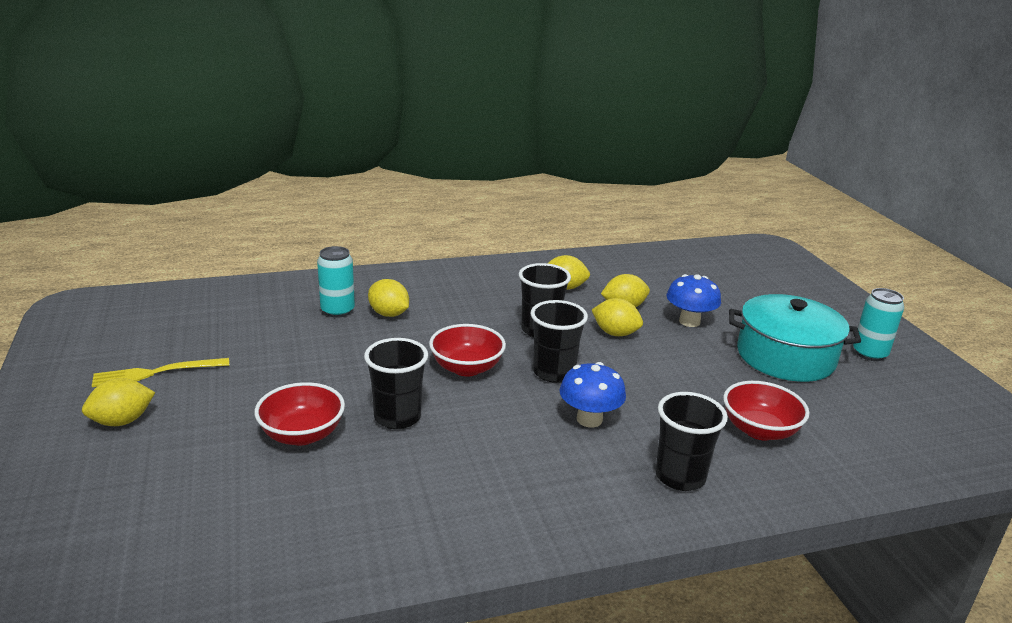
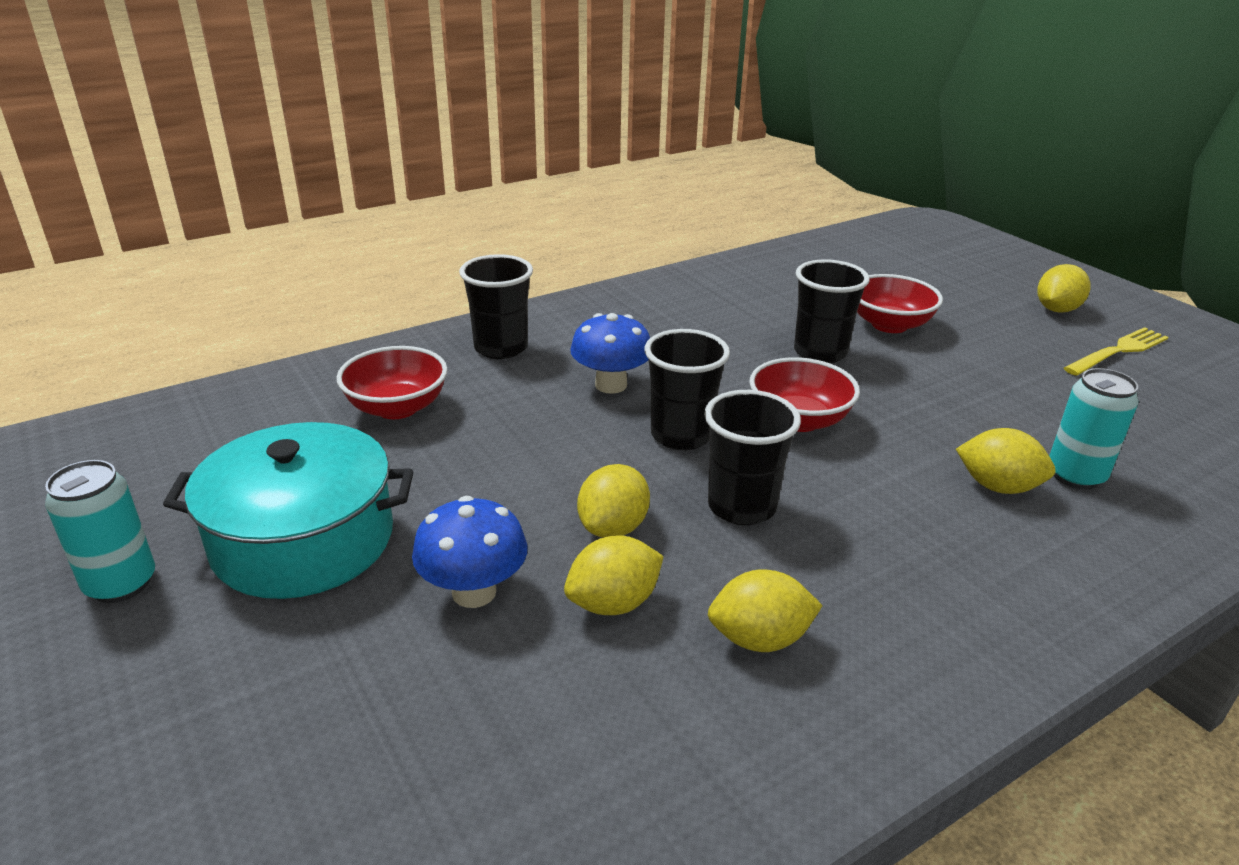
camera: 165 degrees right, 5 degrees up
yellow lemon [592,298,643,336] -> yellow lemon turned 75 degrees counterclockwise [577,464,650,538]

